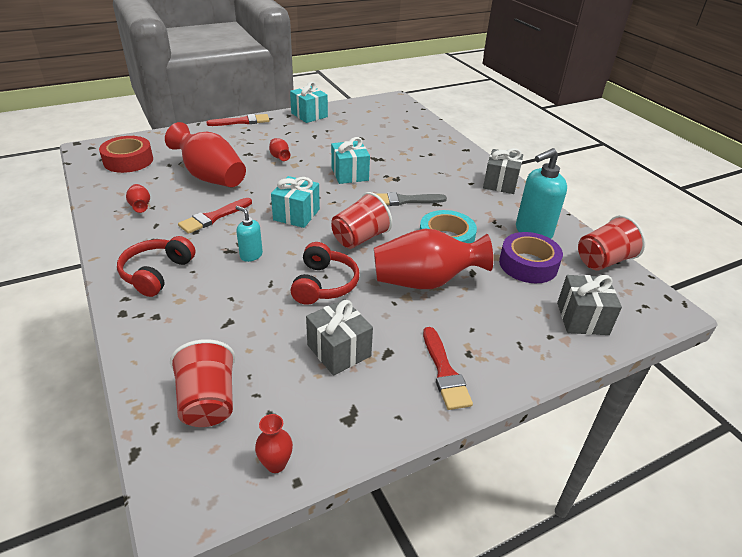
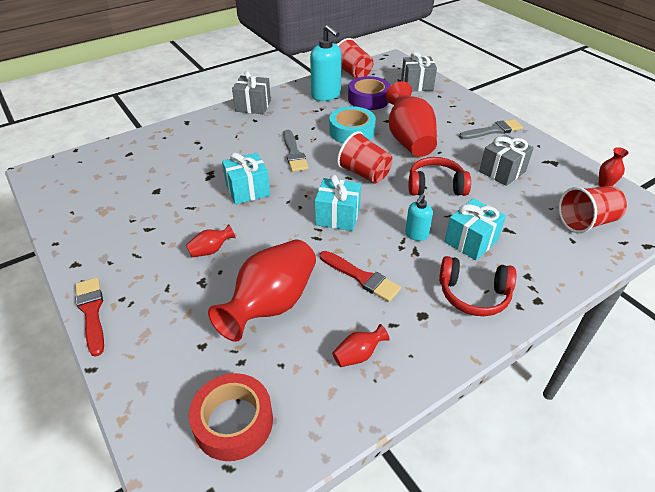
camera: 95 degrees left, 5 degrees up
turquoise gift [290,82,328,123] -> turquoise gift moved to [445,198,506,260]
red brush [423,327,473,410] -> grey brush [459,119,523,139]

